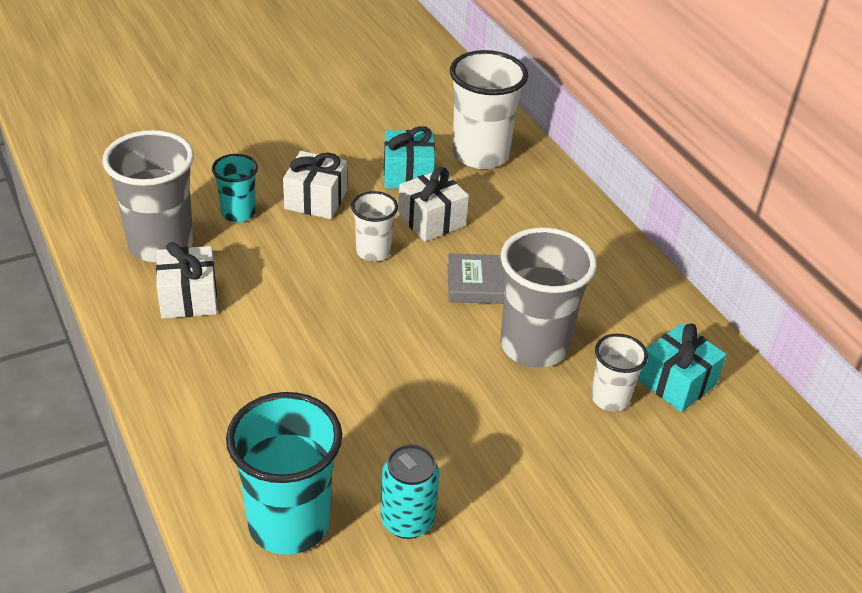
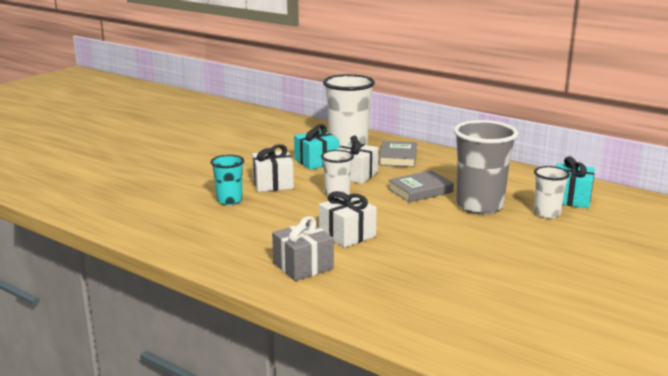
camera: 25 degrees left, 20 degrees down
grey cup [102,130,194,262] -> none
white gift [156,242,217,319] -> white gift moved to [319,191,377,248]
turquoise cup [226,392,342,555] -> none
turquoise can [381,444,440,539] -> none
none -> grey gift [272,216,334,281]
none -> grey book [379,141,417,167]

